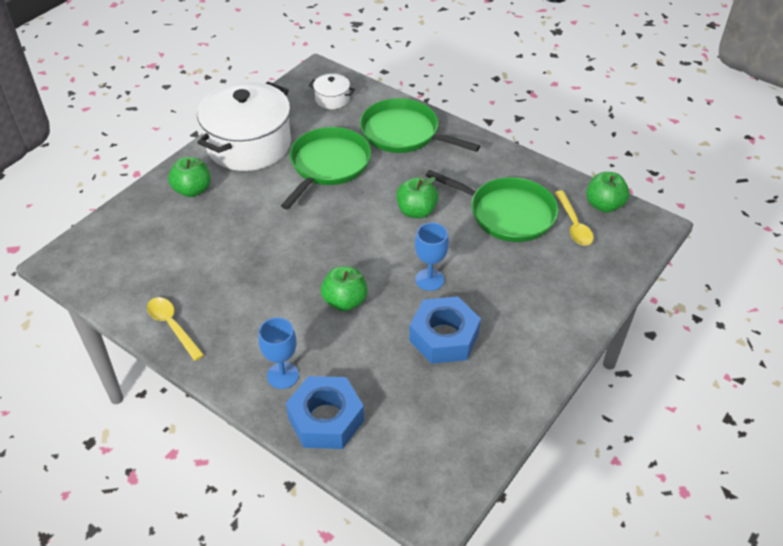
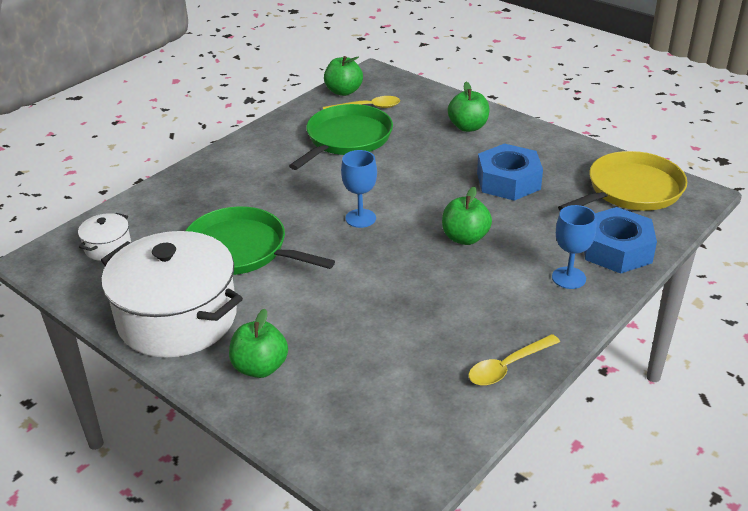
camera: 85 degrees left, 10 degrees down
green pan [360,98,480,153] -> none
green apple [396,177,439,218] -> green apple moved to [448,82,490,132]
blue goblet [415,223,449,291] -> blue goblet moved to [341,150,377,228]
none -> yellow pan [558,151,687,211]

